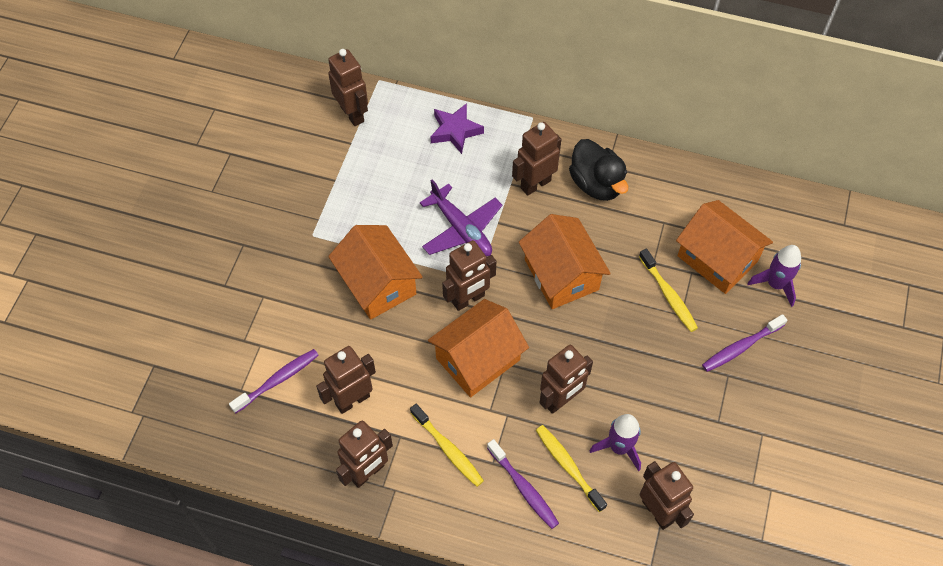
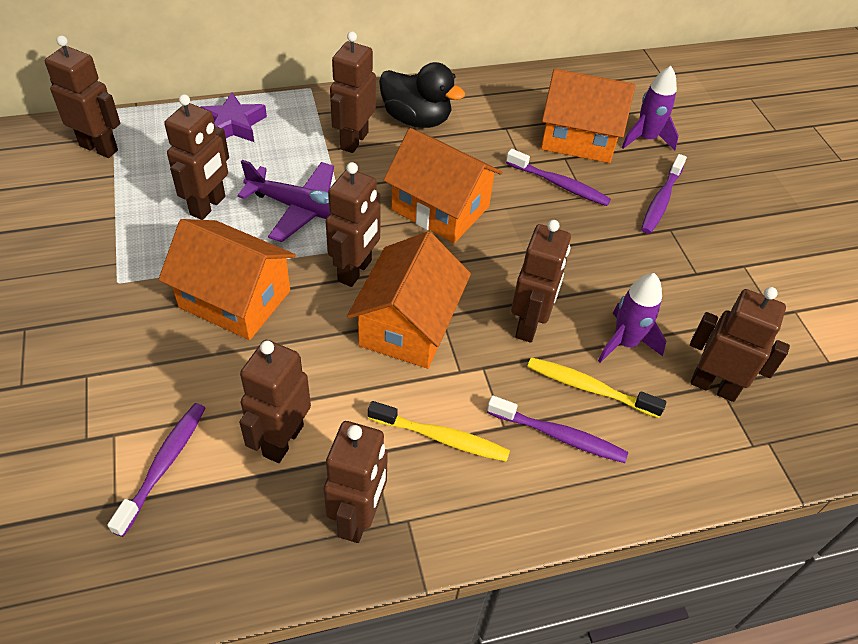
camera: 35 degrees left, 10 degrees down
yellow toothbrush [639,249,698,332] -> purple toothbrush [506,149,611,206]
none -> brown robot [164,94,229,220]

